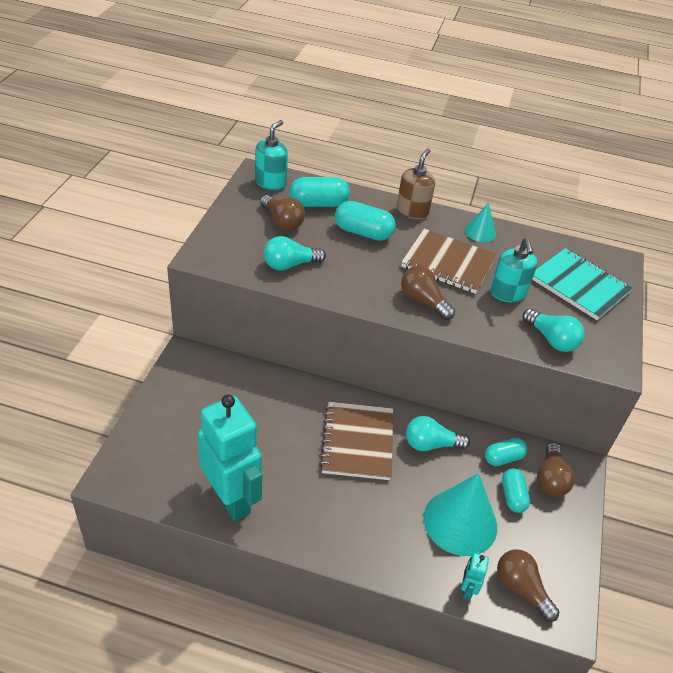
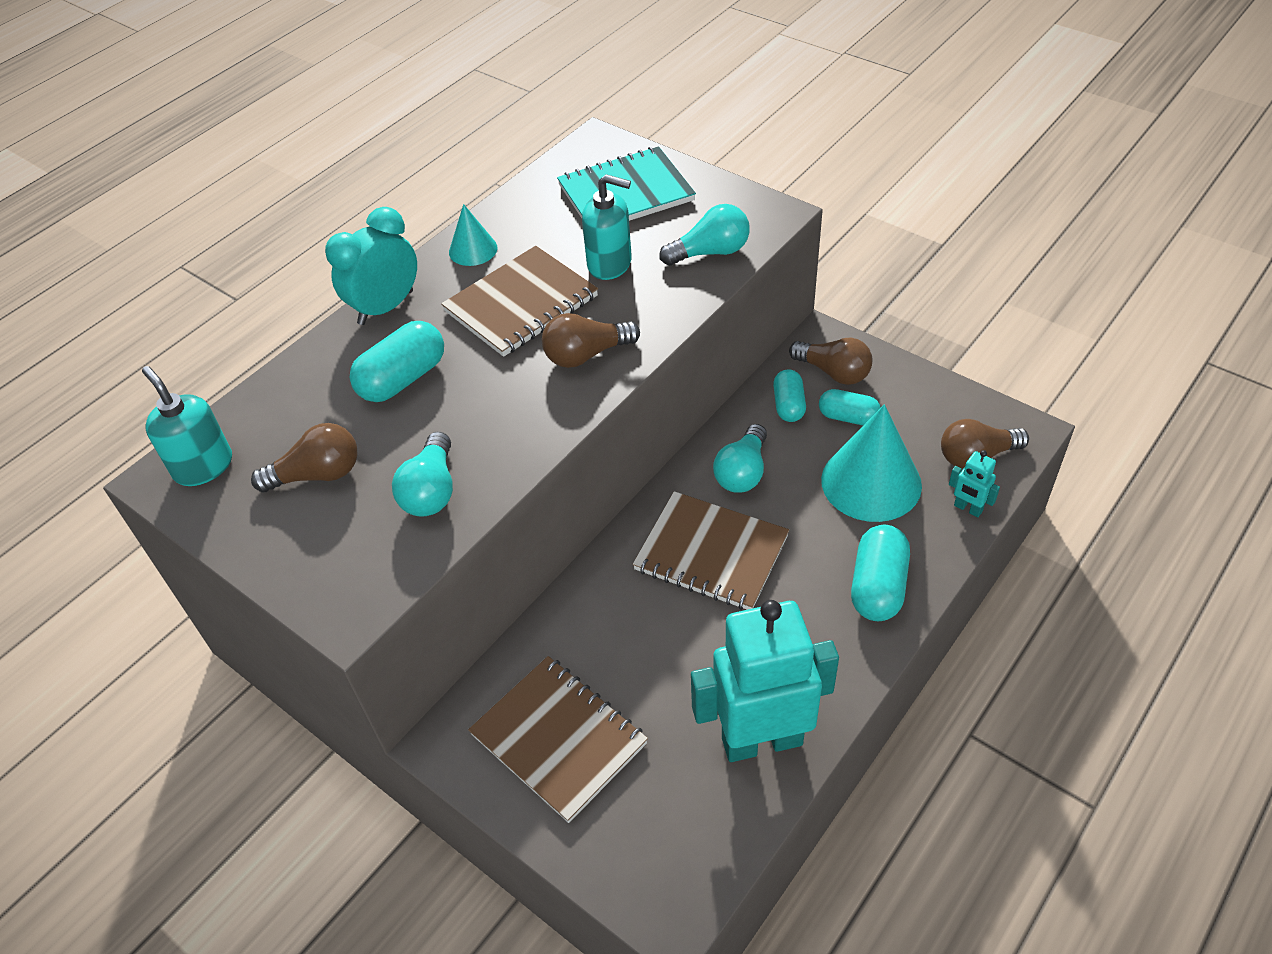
camera: 60 degrees left, 5 degrees up
turquoise capsule [289,177,350,207] -> turquoise capsule moved to [851,525,910,621]
brown soap dispenser [397,148,435,219] -> turquoise clock [325,207,417,325]
none -> brown notebook [468,656,648,823]

